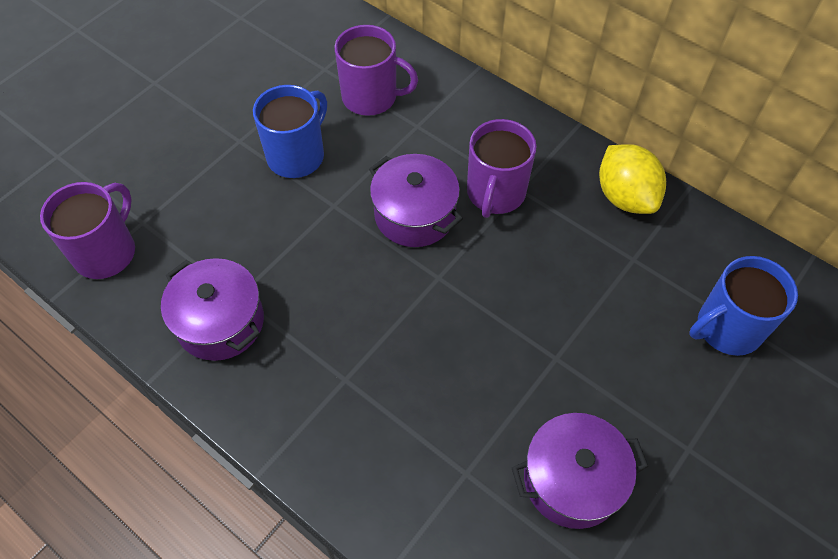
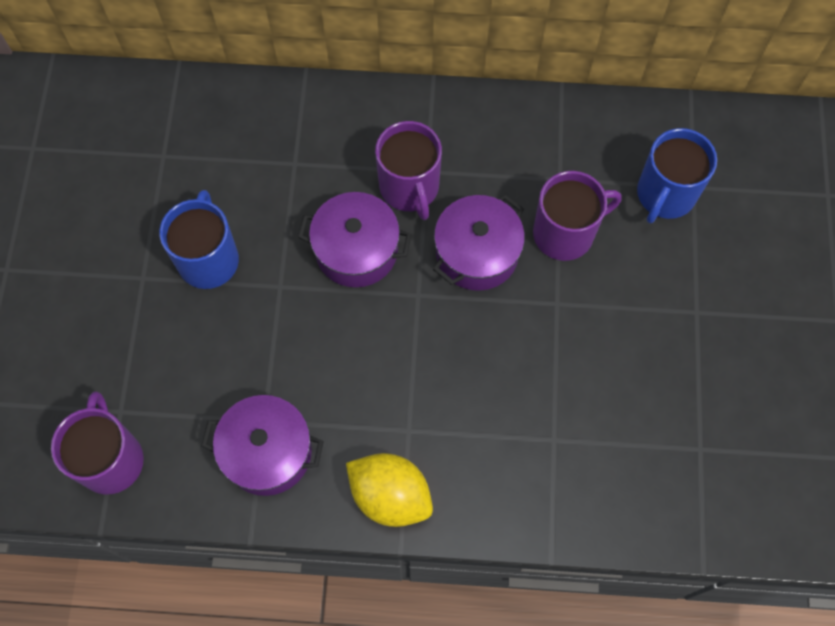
camera: 35 degrees left, 10 degrees up
purple mug [335,25,418,116] -> purple mug moved to [533,171,622,261]
purple pot [512,413,648,529] -> purple pot moved to [433,194,525,291]
yellow lemon [599,144,666,214] -> yellow lemon moved to [346,453,433,527]

